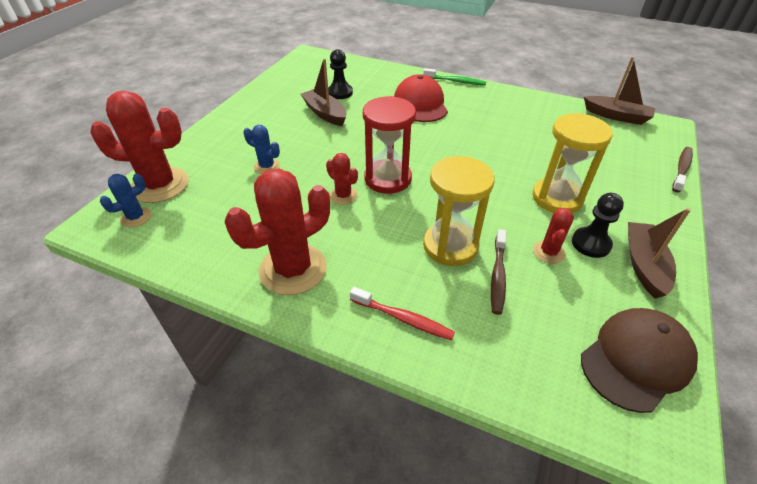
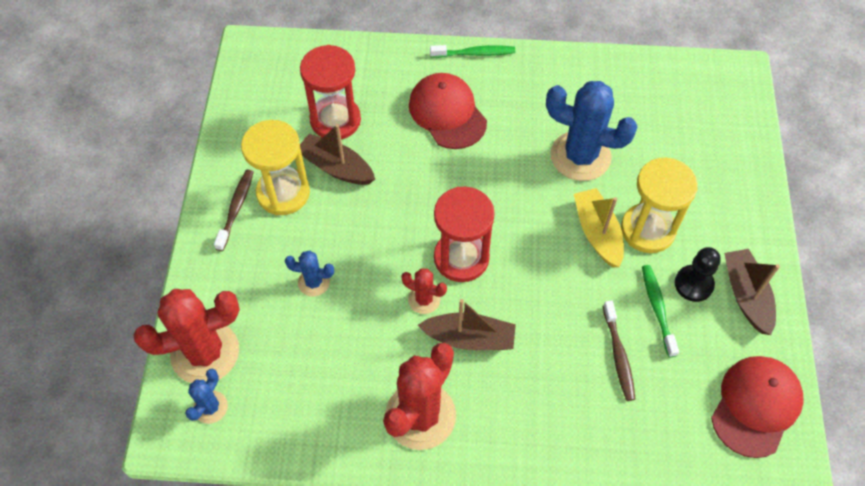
camera: 20 degrees left, 15 degrees up
black pawn [328,49,353,99] -> red hourglass [300,45,361,140]
red toothbrush [350,287,455,341] -> none
yellow hourglass [423,156,495,266] -> yellow hourglass moved to [241,120,310,215]
red cactus [533,208,574,264] -> green toothbrush [642,265,679,357]
brown cap [581,308,698,413] -> red cap [711,356,804,458]
brown boat [584,57,655,125] -> brown boat moved to [418,299,516,350]
brown toothbrush [672,147,693,192] -> brown toothbrush moved to [214,170,254,251]
none -> blue cactus [546,81,638,181]
none -> yellow boat [574,188,624,267]

